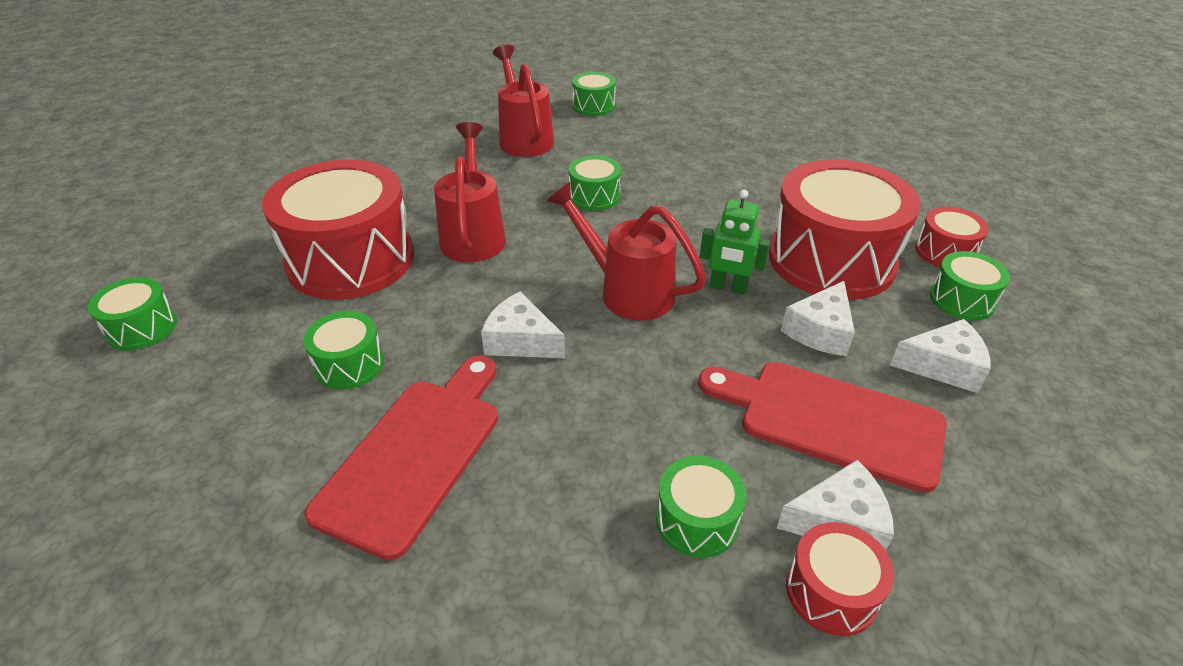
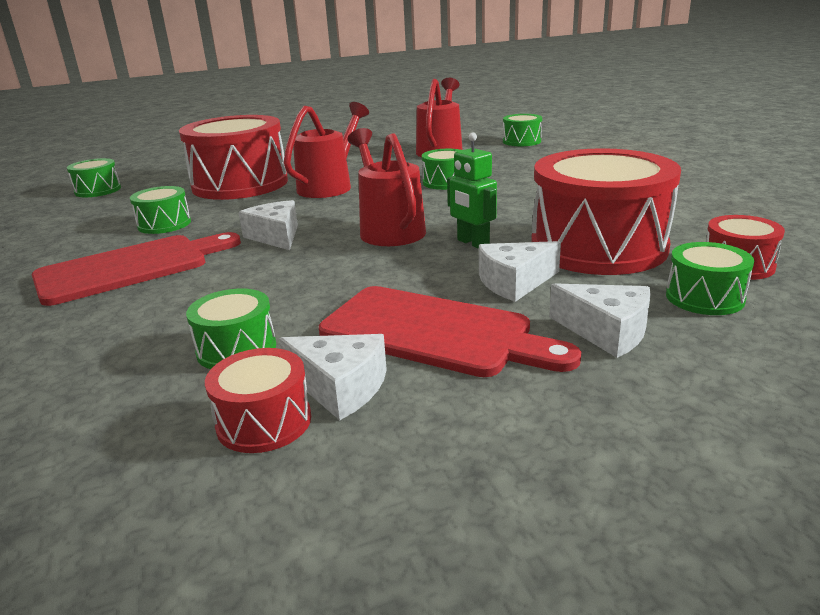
camera: 35 degrees right, 15 degrees down
red cutting board [698,362,947,493] -> red cutting board turned 150 degrees clockwise [319,286,581,377]

